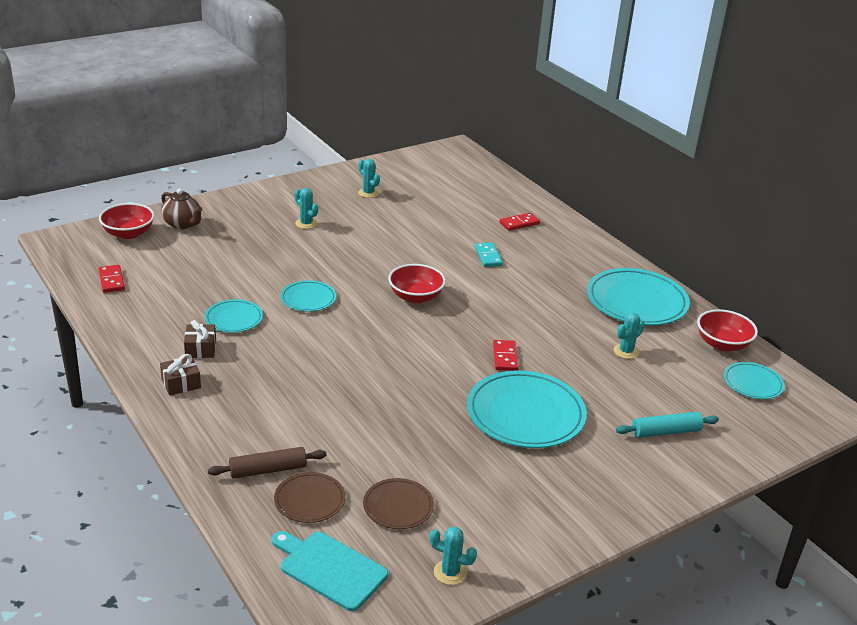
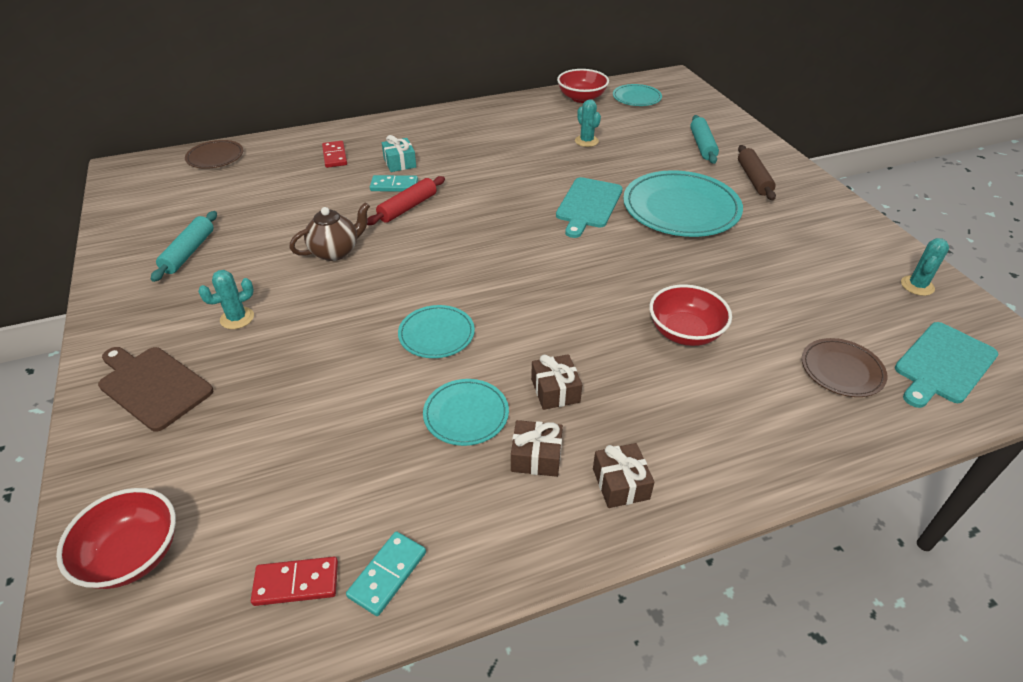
camera: 75 degrees left, 10 degrees up
brown teapot [161,188,203,229] -> brown teapot moved to [289,202,370,261]
brown rolling pin [208,447,327,479] -> brown rolling pin moved to [738,145,776,200]
turquoise cactus [358,159,380,198] -> turquoise rolling pin [151,211,217,282]
brown plate [363,478,434,529] -> brown plate moved to [185,140,243,169]
red bowl [388,264,446,303] -> red bowl moved to [649,284,732,346]
red domino [493,340,519,371] -> turquoise cutting board [556,177,623,238]
turquoise plate [587,268,690,326] -> none
none -> brown cutting board [98,347,213,431]
none -> turquoise domino [346,531,426,616]
none -> red rolling pin [367,176,445,225]
none -> turquoise gift [382,135,416,172]
none -> brown gift [531,354,582,410]

